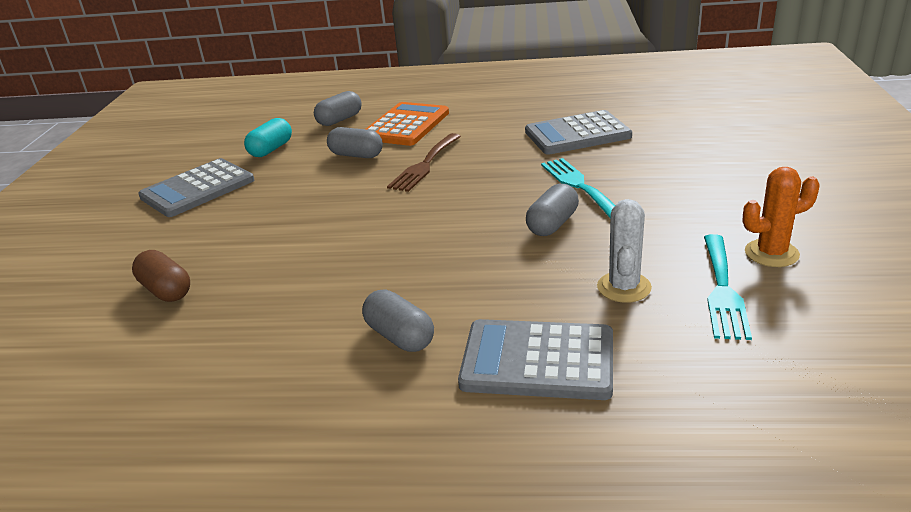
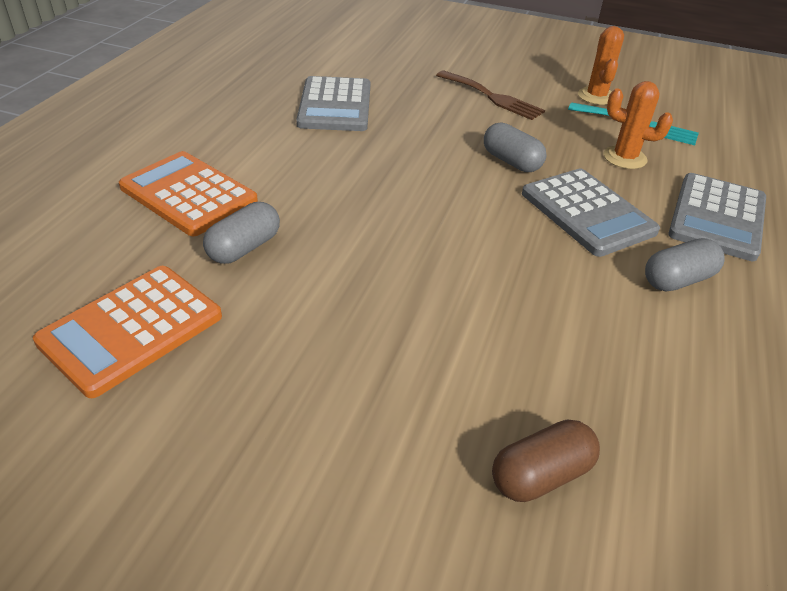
camera: 80 degrees left, 10 degrees up
grey calculator [138,158,254,217] -> grey calculator moved to [522,169,660,257]
turquoise capsule [244,118,292,157] -> orange calculator [33,266,222,398]
grey capsule [314,91,362,126] -> none
brown fork [387,133,461,192] -> brown fork moved to [436,71,545,120]
turquoise fork [541,158,615,218] -> none
white cactus [597,199,652,303] -> orange cactus [604,81,673,169]

